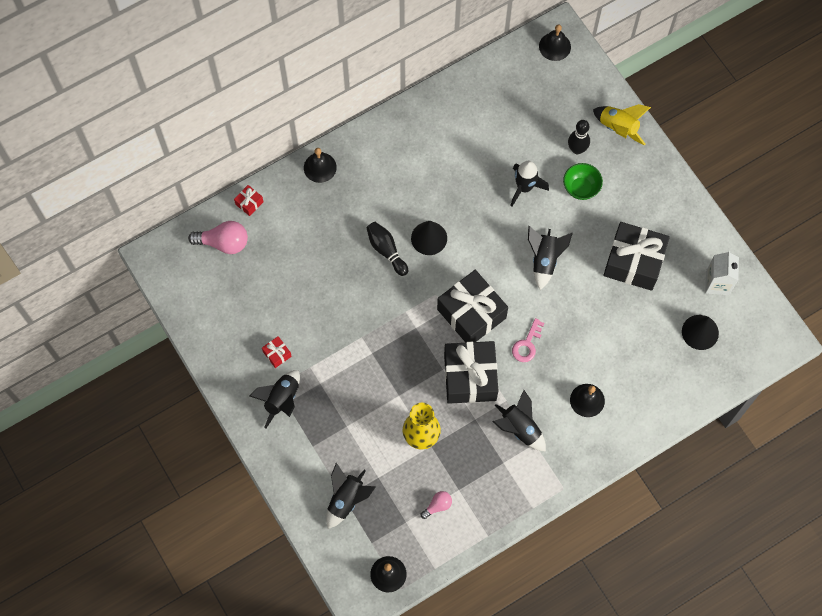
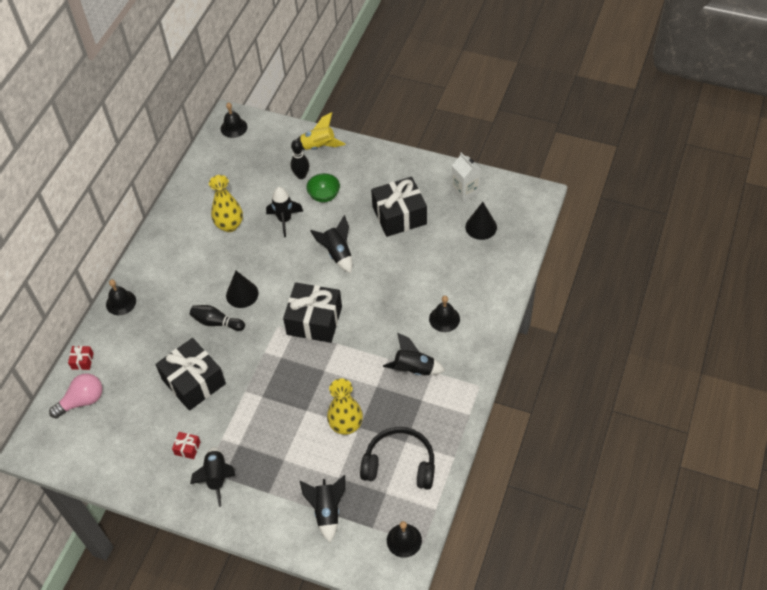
camera: 35 degrees left, 15 degrees down
pink light bulb [421,491,452,519] -> black headphones [360,427,435,490]
black gift [444,341,498,404] -> black gift moved to [155,338,226,411]
pink key [512,318,545,362] -> none
none -> yellow vase [209,175,243,232]

